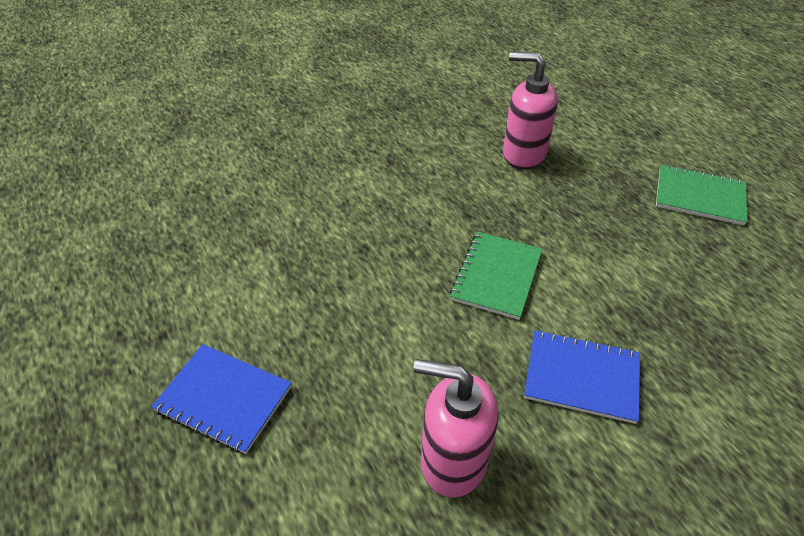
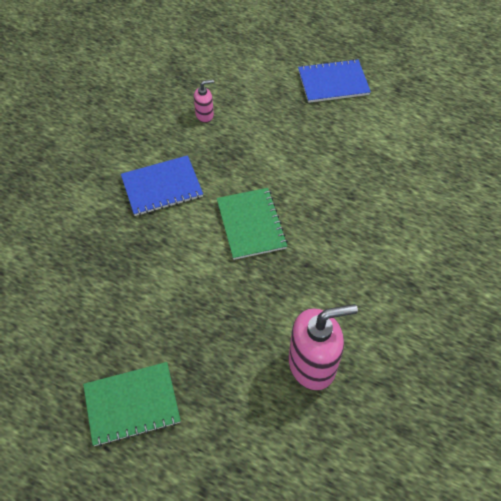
camera: 145 degrees right, 10 degrees up
pink soap dispenser [413,359,499,498] -> pink soap dispenser [194,80,214,123], size x0.49

